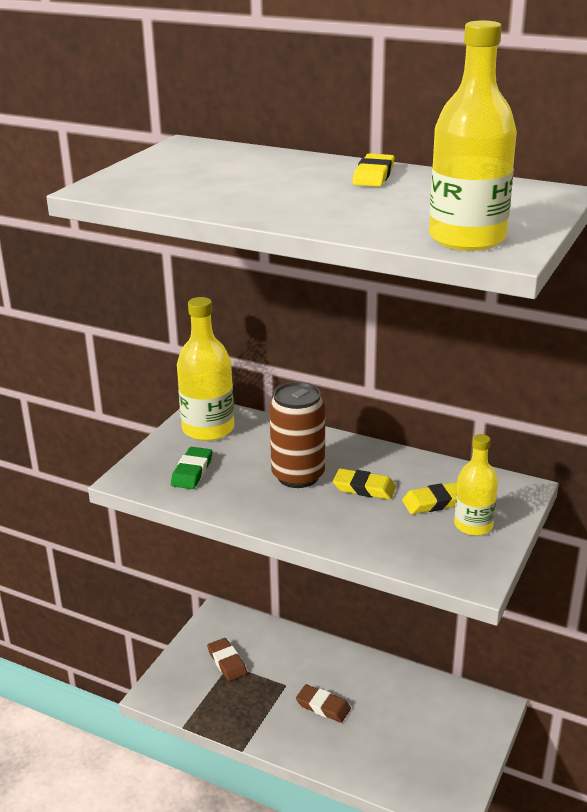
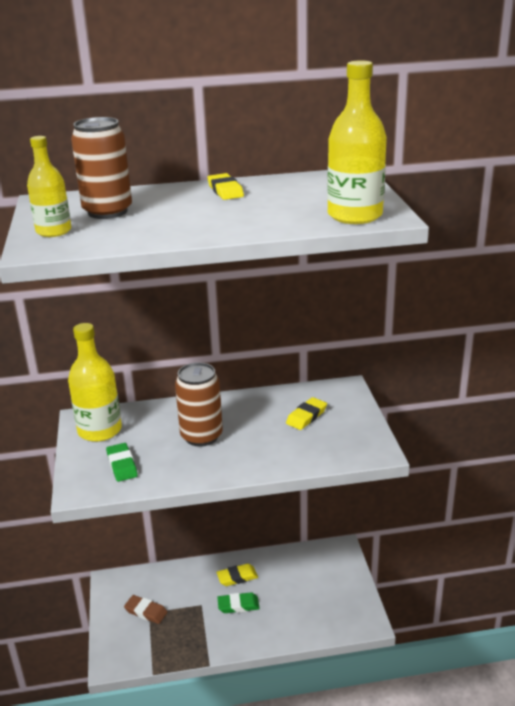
camera: 35 degrees left, 0 degrees up
brown eraser [296,684,351,723] -> green eraser [217,592,260,613]
yellow eraser [333,468,396,500] -> yellow eraser moved to [216,564,258,586]
yellow bottle [454,434,498,536] -> yellow bottle moved to [27,136,71,237]
none -> brown can [71,117,132,219]

